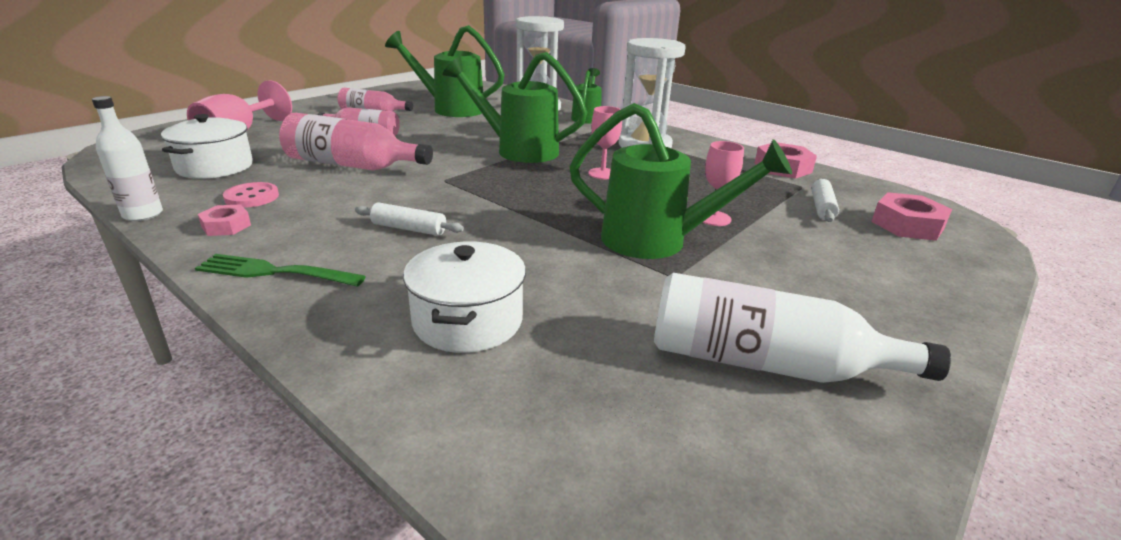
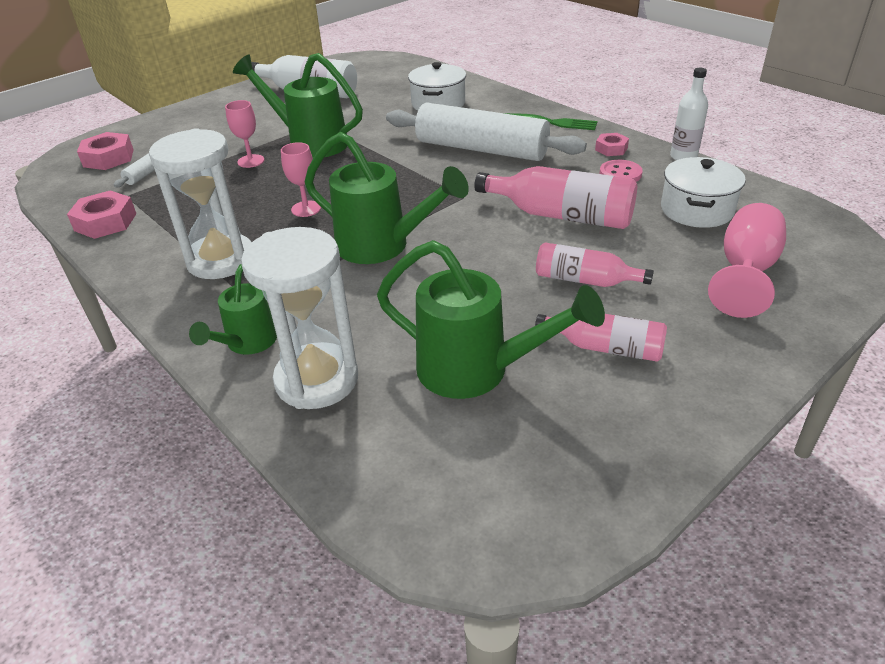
camera: 170 degrees left, 10 degrees up
white rolling pin [355,203,464,236] -> white rolling pin [386,103,587,161], size x2.44

